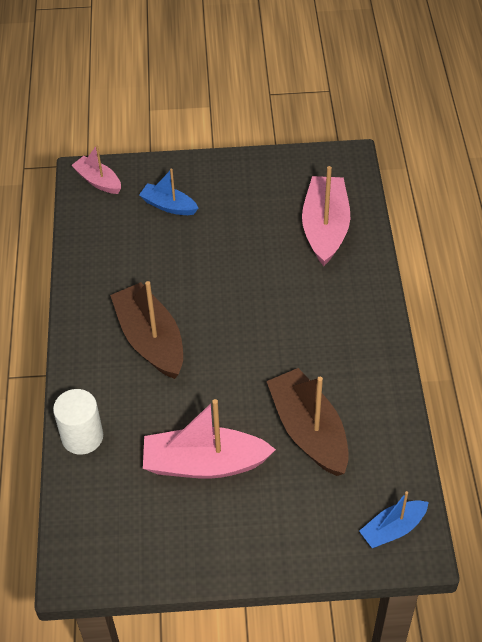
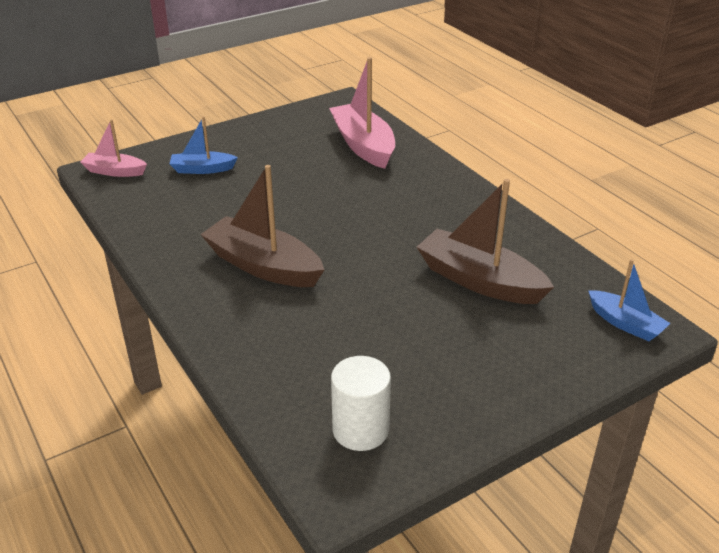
camera: 30 degrees left, 15 degrees down
white cylinder [53,389,103,455] -> white cylinder moved to [331,356,391,451]
pink boat [143,399,276,479] -> none
blue boat [359,491,429,548] -> blue boat turned 75 degrees counterclockwise [588,259,671,341]

